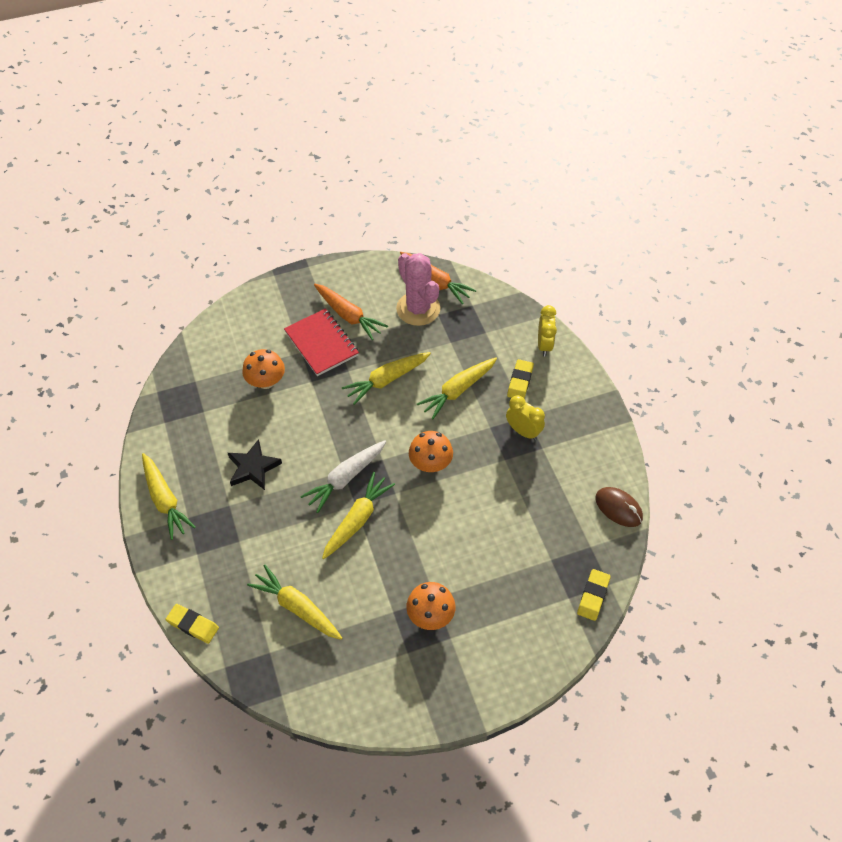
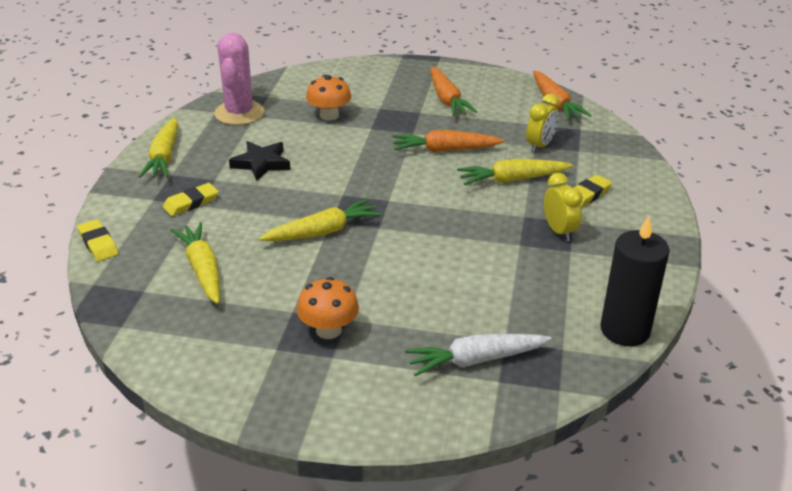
camera: 30 degrees right, 20 degrees down
red notebook [284,308,359,376] -> none
white carrot [300,440,386,513] -> white carrot moved to [405,334,552,376]
yellow carrot [342,352,431,405] -> orange carrot [392,130,504,152]
pink cactus [396,253,440,326] -> pink cactus moved to [214,33,264,125]
orange mushroom [409,431,453,472] -> none
yellow clock [538,305,557,356] -> yellow clock moved to [526,94,559,153]
yellow eraser [577,569,611,621] -> yellow eraser moved to [163,183,219,216]
brown mouse [595,487,643,527] -> black candle [600,216,670,346]

